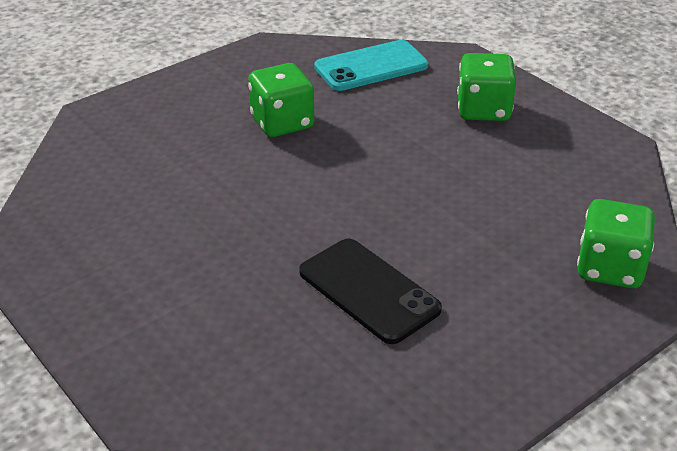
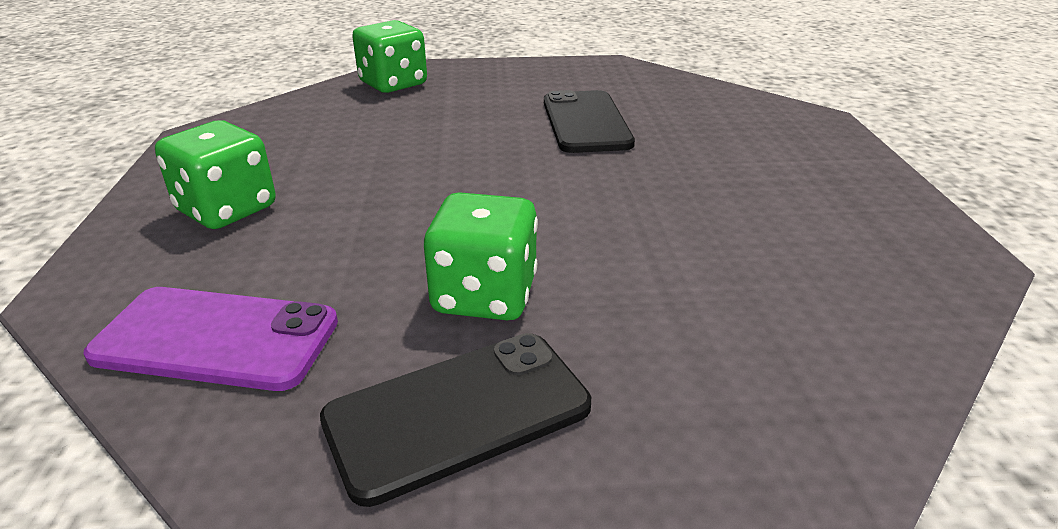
camera: 145 degrees left, 5 degrees down
turquoise phone [314,40,428,91] -> purple phone [83,287,338,391]
none -> black phone [320,333,591,507]

